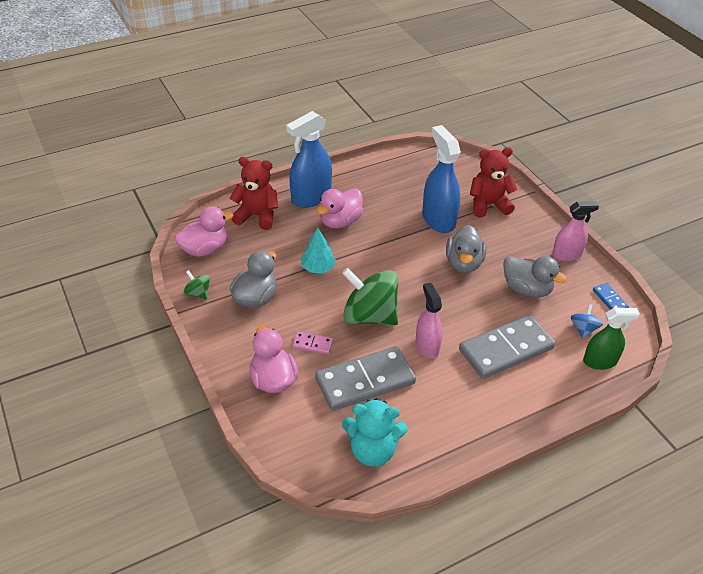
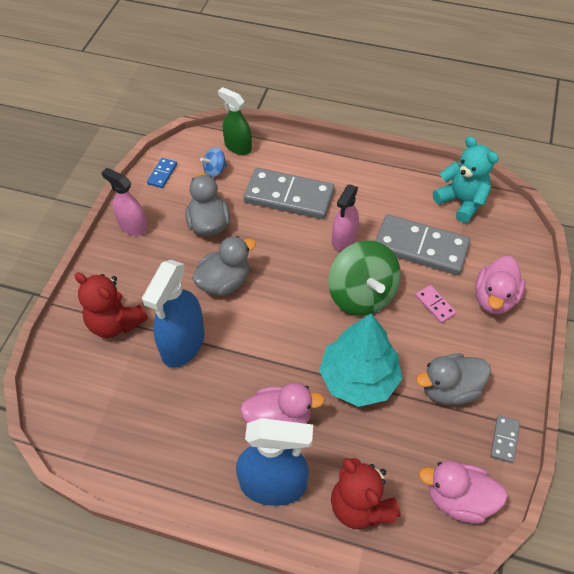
camera: 135 degrees left, 10 degrees up
green spinning top [183,270,210,299] -> grey domino [490,415,520,463]
turquoise tree [301,228,336,273] -> turquoise tree [319,314,402,407], size x1.84

